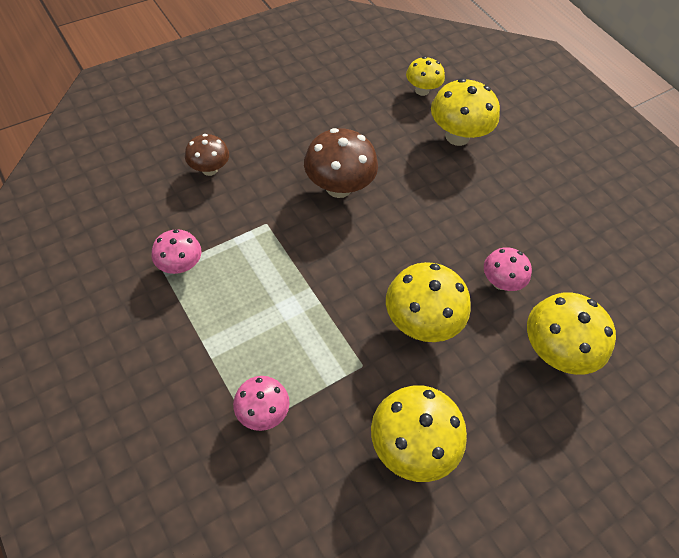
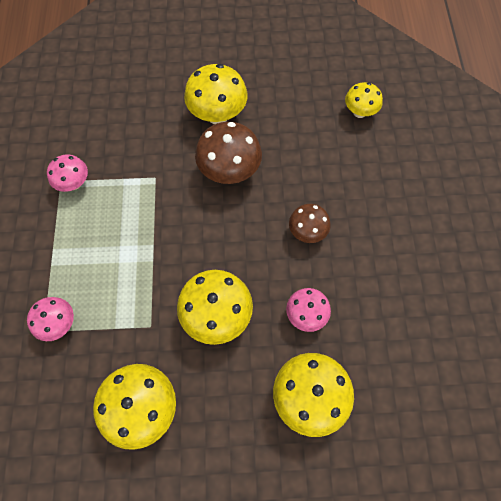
camera: 35 degrees right, 10 degrees up
brown mushroom [185,134,229,176] -> brown mushroom moved to [289,204,331,243]
yellow mushroom [431,78,500,146] -> yellow mushroom moved to [184,64,248,124]

